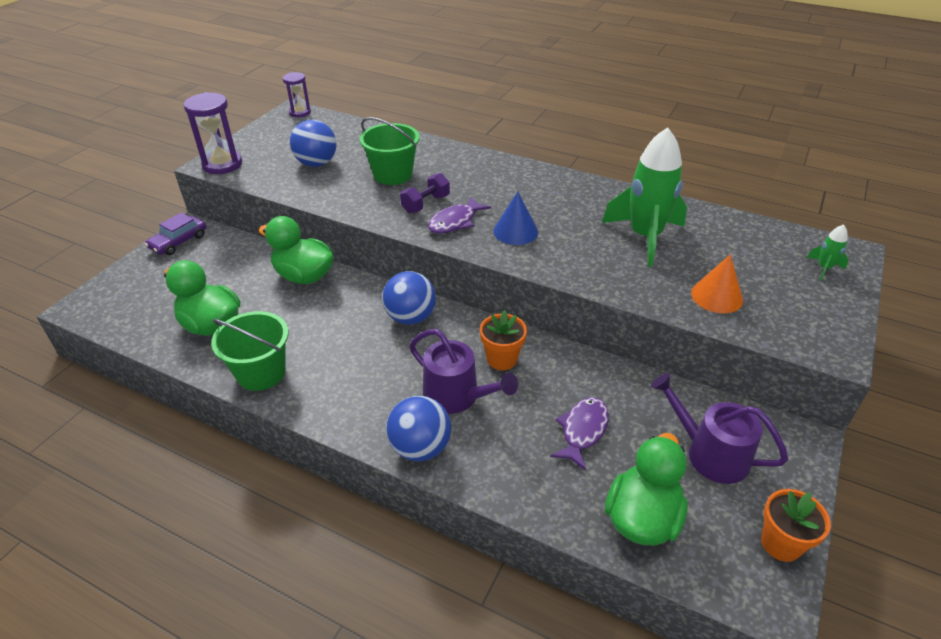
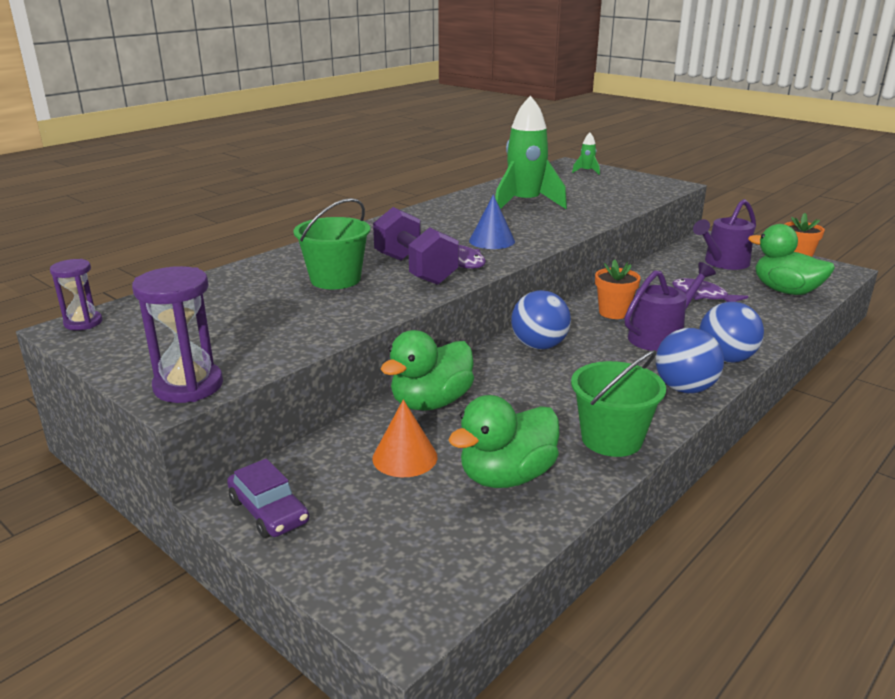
camera: 75 degrees left, 15 degrees down
blue ball [290,120,337,167] -> blue ball moved to [656,328,724,393]
purple dumbbell [400,173,450,213] -> purple dumbbell [373,207,459,285], size x1.72
orange cone [691,254,743,313] -> orange cone moved to [372,399,438,477]

